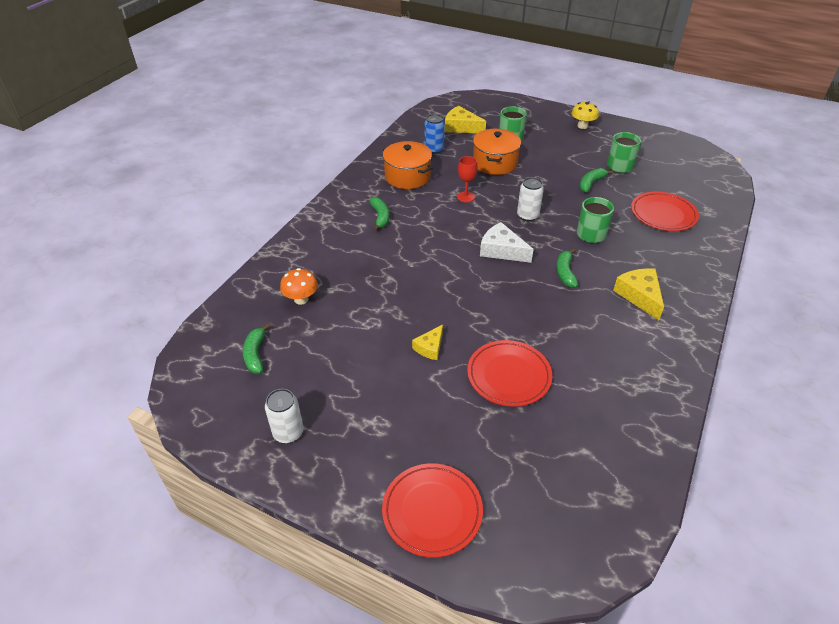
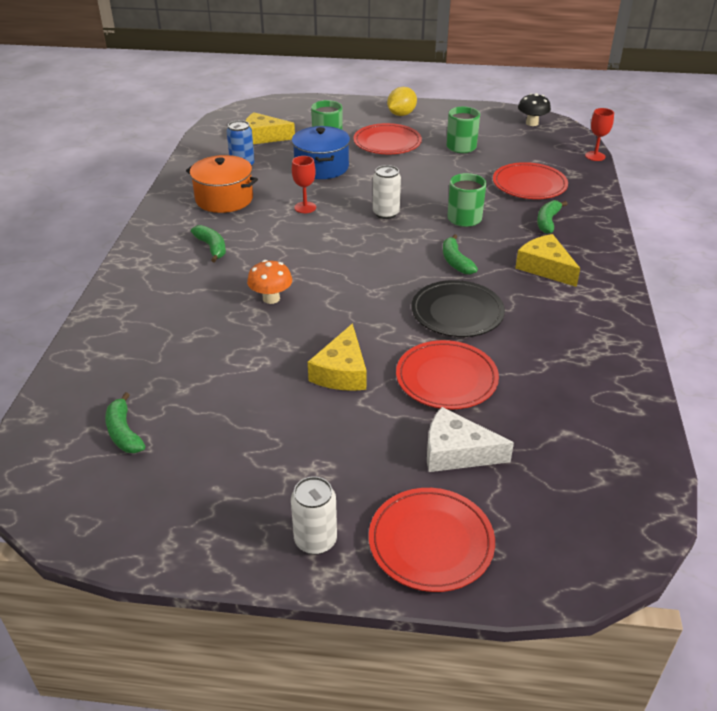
camera: 20 degrees left, 5 degrees down
white can [265,389,304,443] -> white can moved to [291,476,337,555]
orange mushroom [280,268,318,305] -> orange mushroom moved to [247,260,292,304]
yellow cheese [412,324,443,360] -> yellow cheese [308,323,367,391], size x1.59
orange pot [473,129,521,175] -> blue pot [292,126,350,179]
white cheese [480,222,534,263] -> white cheese moved to [427,407,514,472]
yellow mushroom [571,101,599,129] -> yellow lemon [387,87,417,116]
green banana [580,168,613,192] -> green banana moved to [537,200,567,234]
none -> red plate [353,123,422,154]
none -> black plate [411,280,505,337]
none -> black mushroom [518,93,551,126]
none -> red goblet [585,108,614,161]

